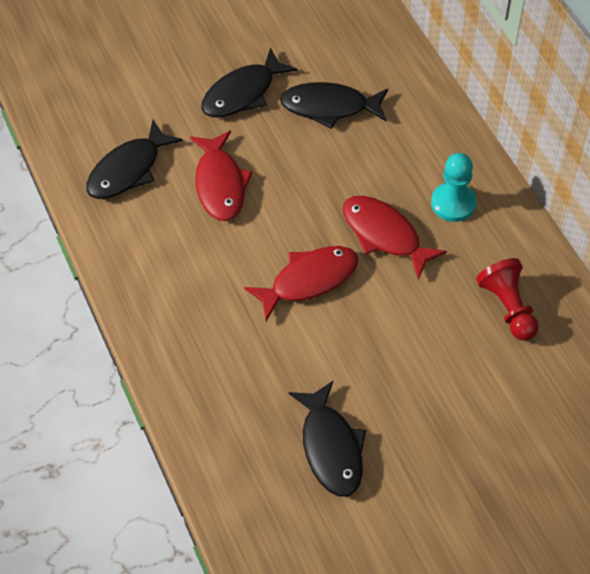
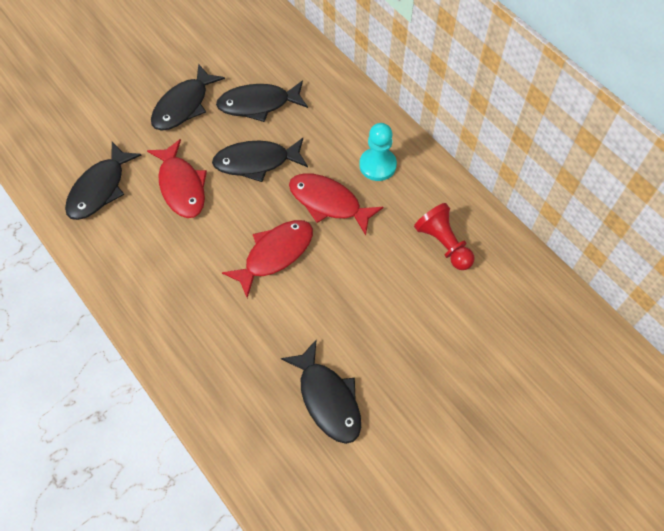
camera: 15 degrees left, 5 degrees up
none -> black fish [212,138,308,182]

